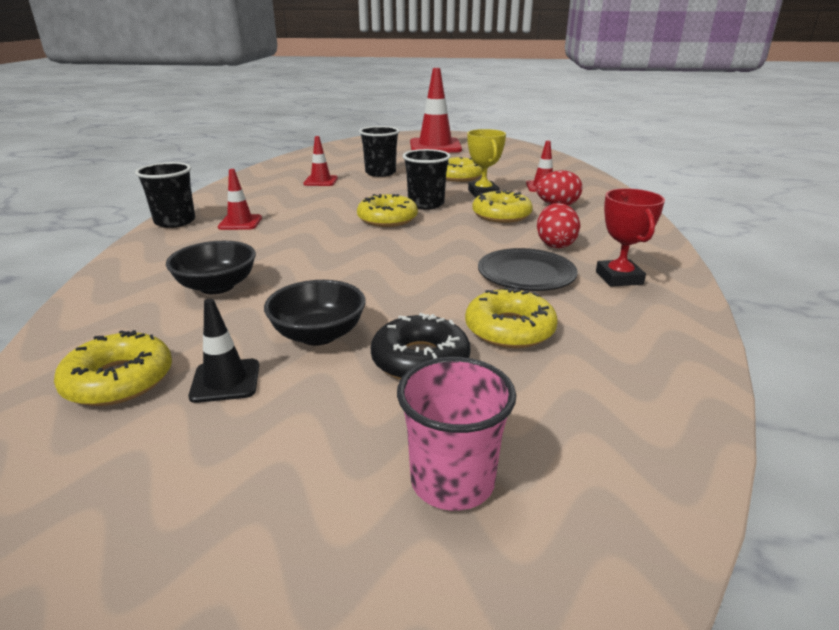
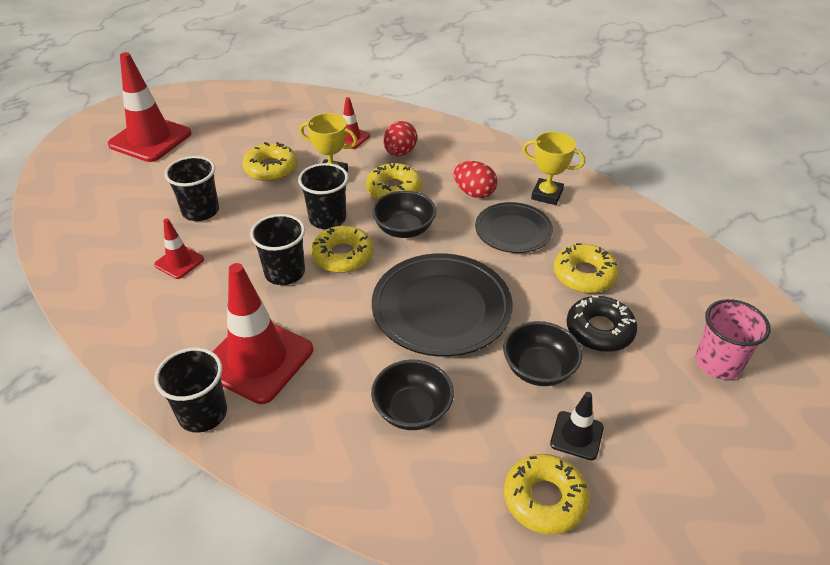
camera: 60 degrees left, 15 degrees up
red traffic cone [218,169,262,230] -> red traffic cone [212,263,313,404], size x2.03
red trophy [596,188,665,287] -> yellow trophy [522,132,585,205]
none -> black cup [250,214,305,285]
none -> black bowl [372,191,436,238]
none -> black plate [372,253,513,357]

